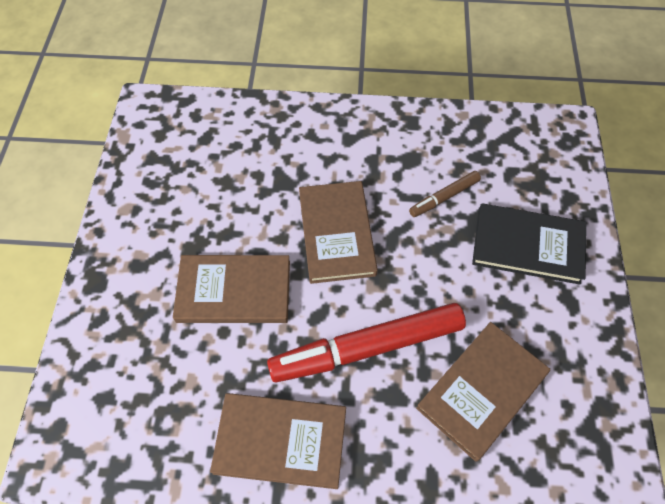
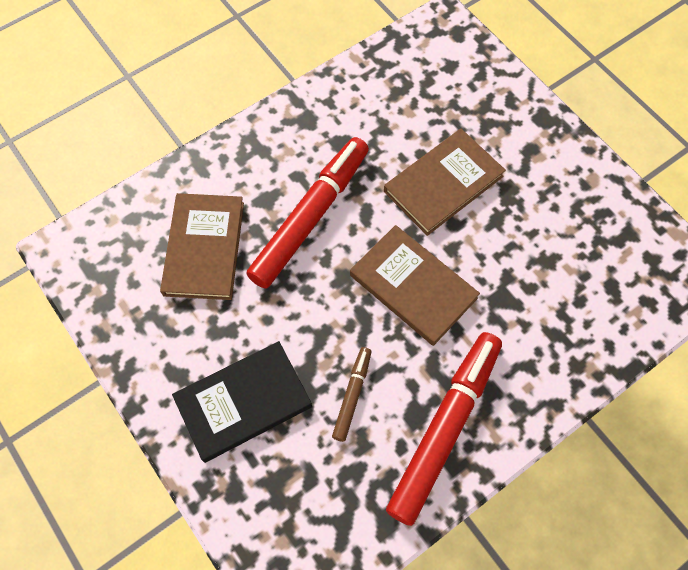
camera: 140 degrees right, 5 degrees up
brown book [210,393,346,489] -> none
none -> red marker [386,332,502,526]

